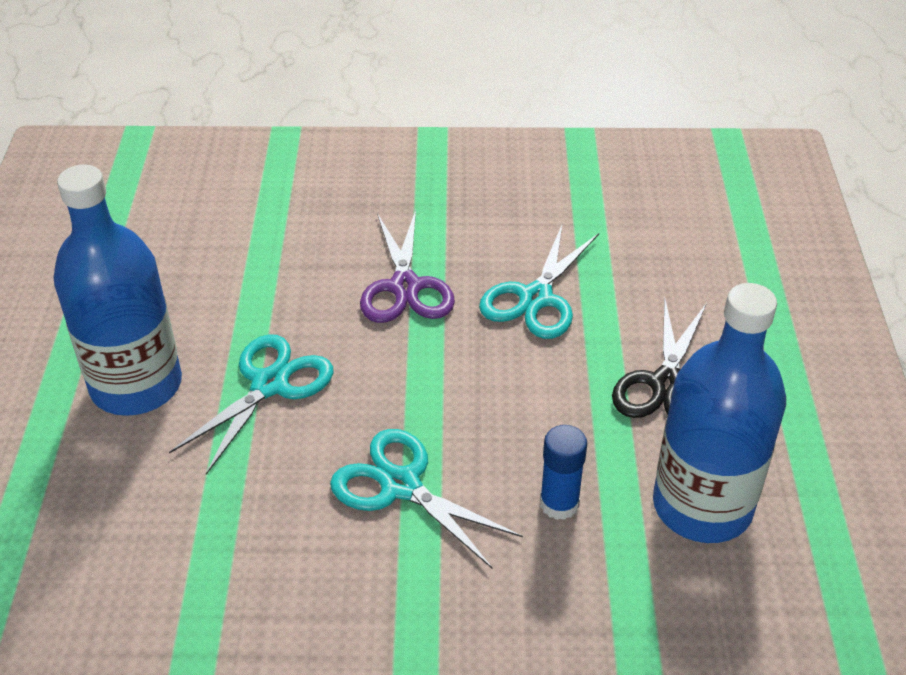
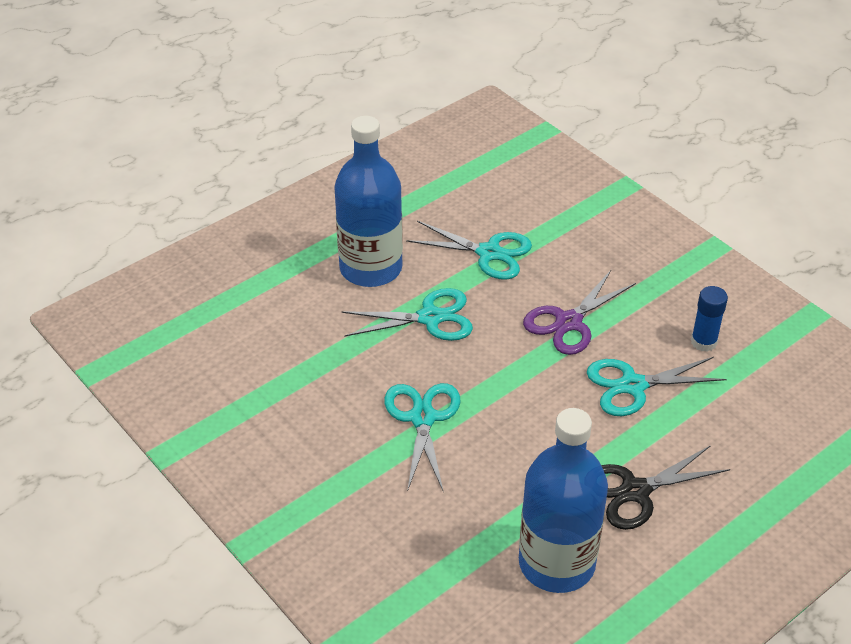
camera: 50 degrees right, 0 degrees up
blue glue stick [540,425,587,520] -> blue glue stick moved to [691,286,728,352]
none -> turquoise scissors [406,221,532,280]

